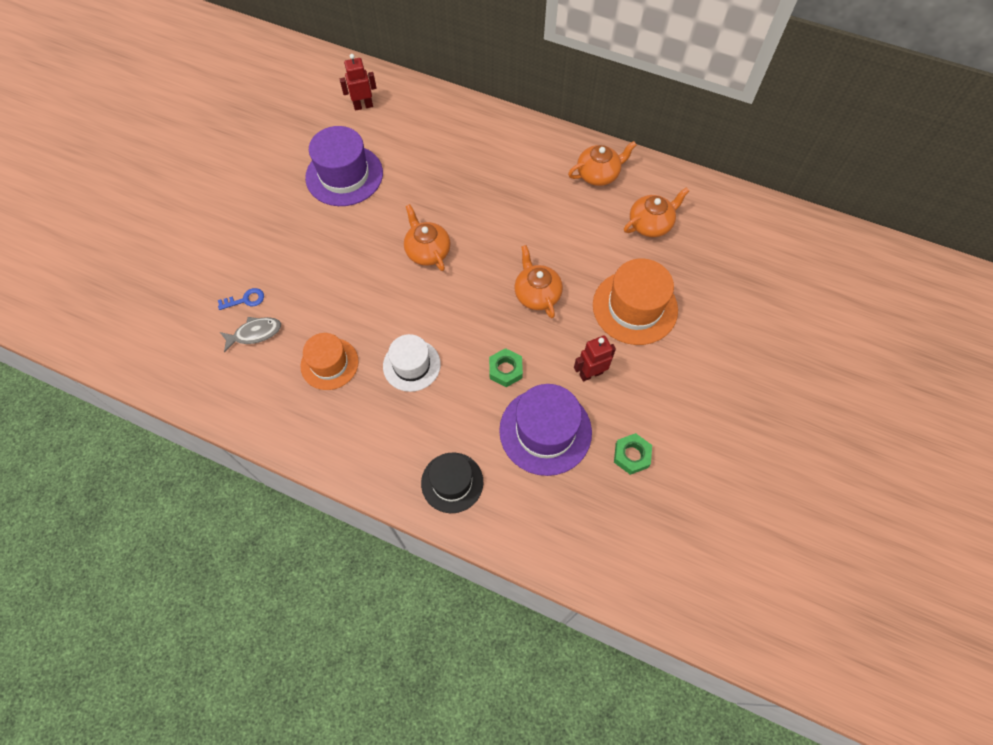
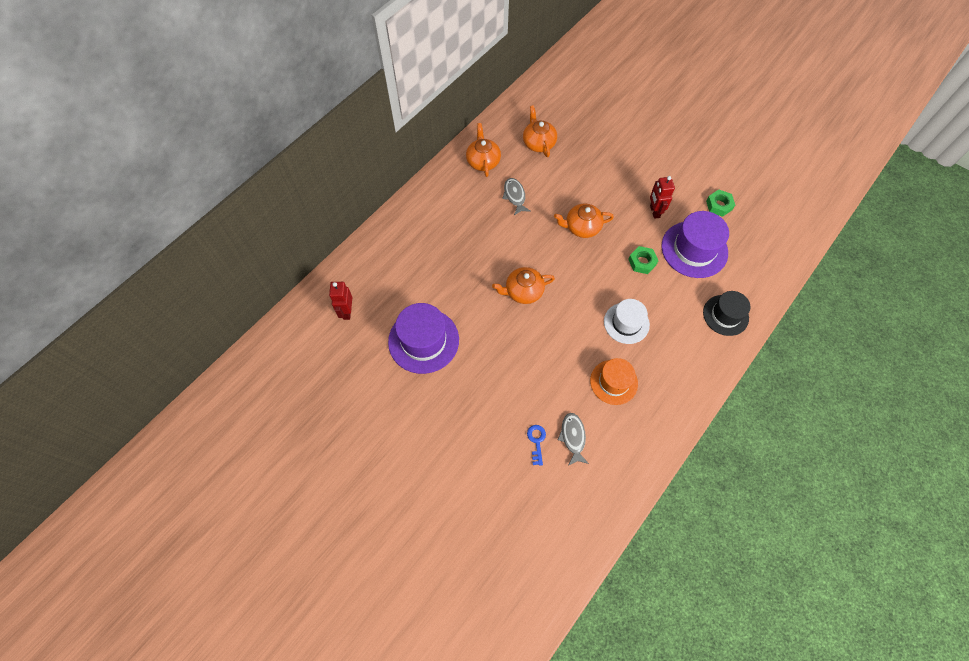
camera: 75 degrees left, 0 degrees up
orange hat [593,259,678,345] -> none
none -> grey fish [502,178,531,215]

